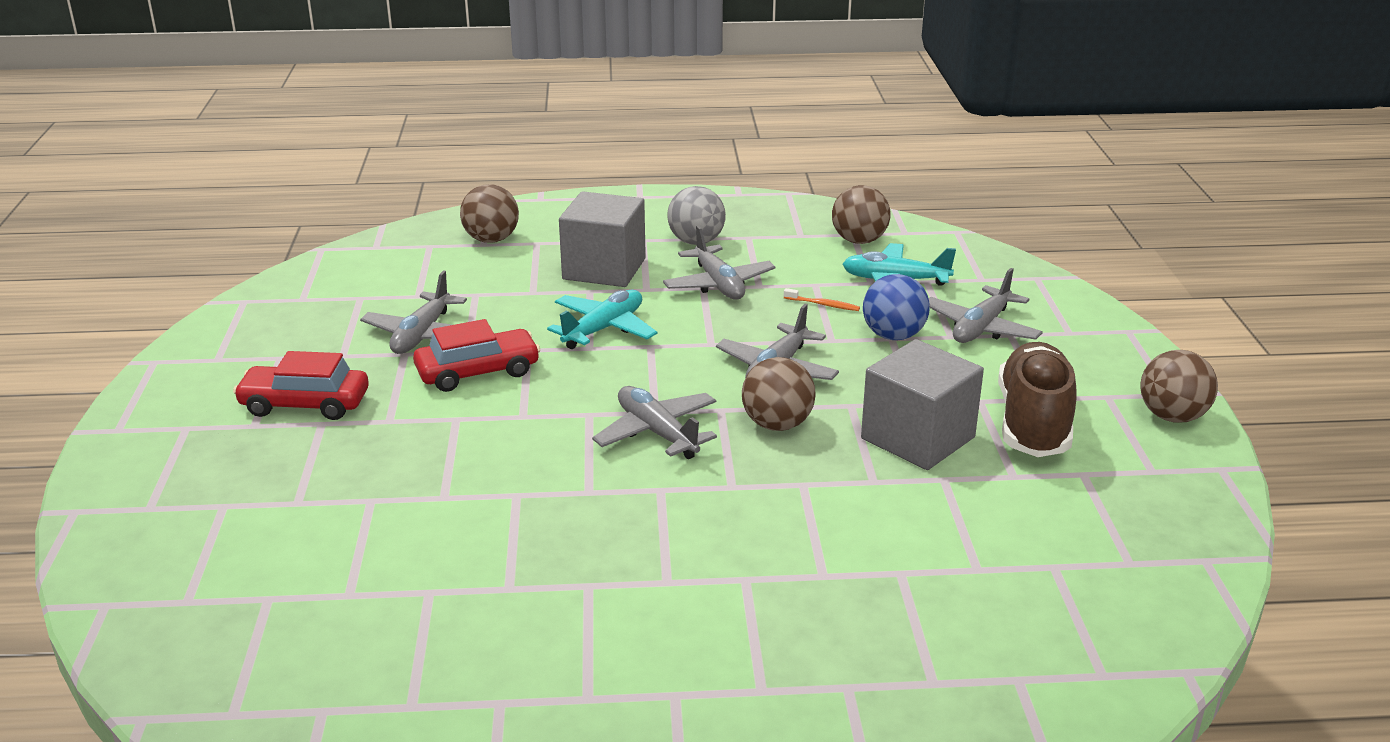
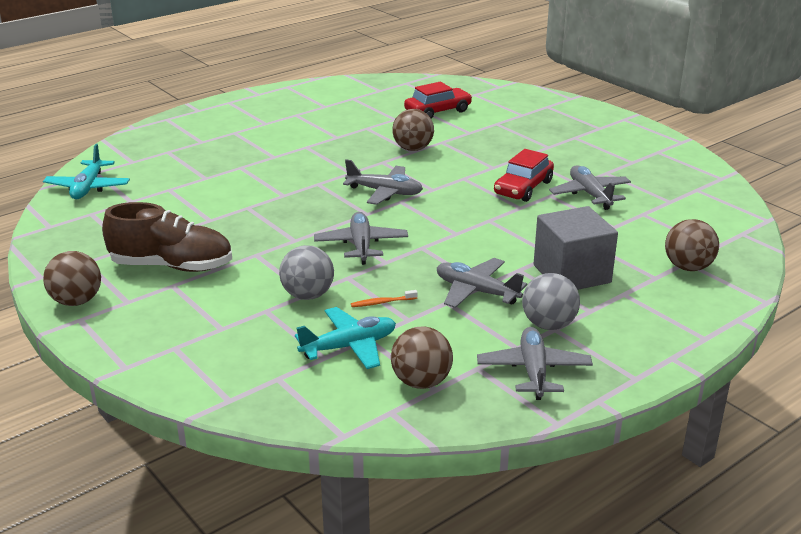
camera: 145 degrees right, 0 degrees up
red car [233,351,369,420] -> red car moved to [404,82,472,119]
turquoise plane [547,290,657,349] -> turquoise plane moved to [43,144,130,199]
brown ball [742,357,816,431] -> brown ball moved to [392,109,434,151]
grey cube [861,339,984,470] -> none
blue ball [863,274,930,340] -> grey ball [279,245,334,300]
grey plane [929,268,1043,343] -> grey plane moved to [477,327,593,400]
brown shoe [998,342,1077,457] -> brown shoe turned 60 degrees counterclockwise [102,202,232,272]

